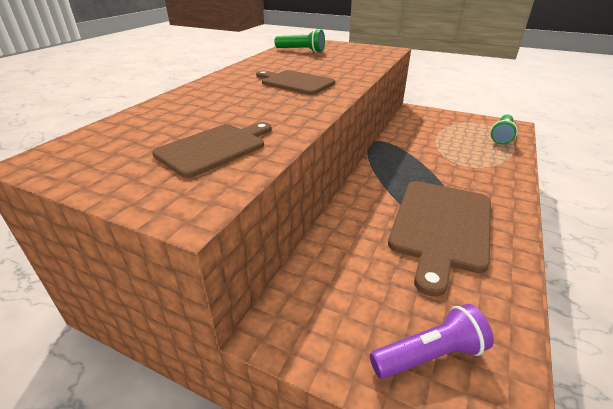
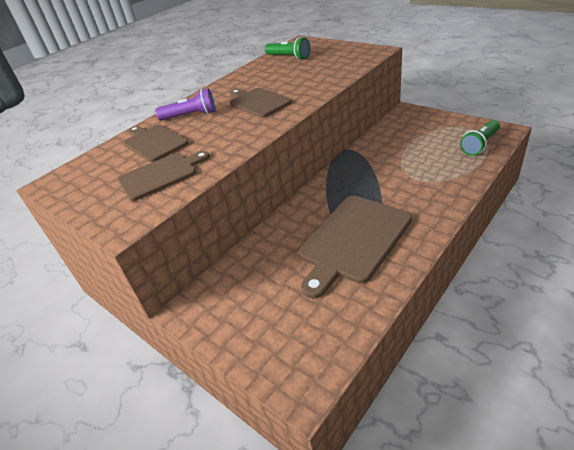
camera: 20 degrees right, 5 degrees up
purple flashlight [370,304,494,379] -> purple flashlight moved to [155,88,216,121]
none -> brown cutting board [124,125,188,162]

